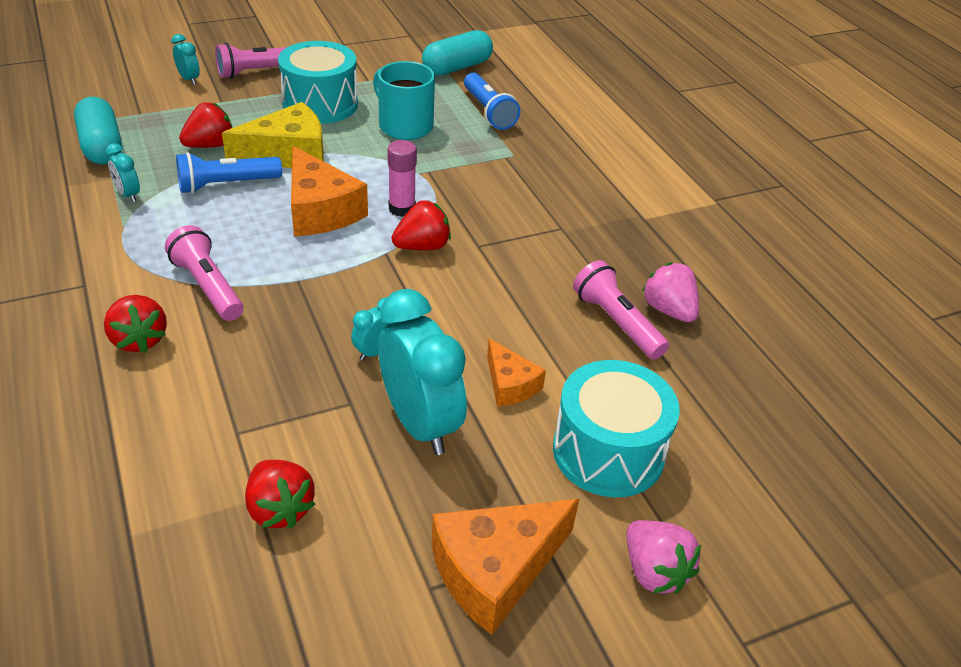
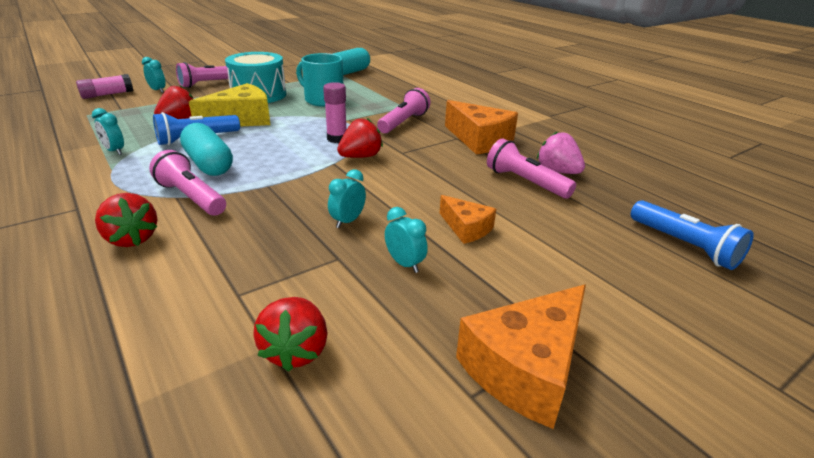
camera: 10 degrees left, 10 degrees down
turquoise capsule [74,97,122,164] -> turquoise capsule moved to [180,123,233,176]
red strawberry [245,460,315,528] -> red strawberry turned 45 degrees clockwise [253,297,328,372]
orange cheese [291,146,368,236] -> orange cheese moved to [445,100,518,155]
turquoise clock [378,289,467,455] -> turquoise clock [385,207,428,273], size x0.46
blue flashlight [464,73,520,130] -> blue flashlight moved to [631,200,754,270]
turquoise drum [553,360,680,497] -> none
pink strawberry [626,520,701,594] -> none
none -> pink glue stick [76,74,133,99]
none -> pink flashlight [377,88,431,133]

